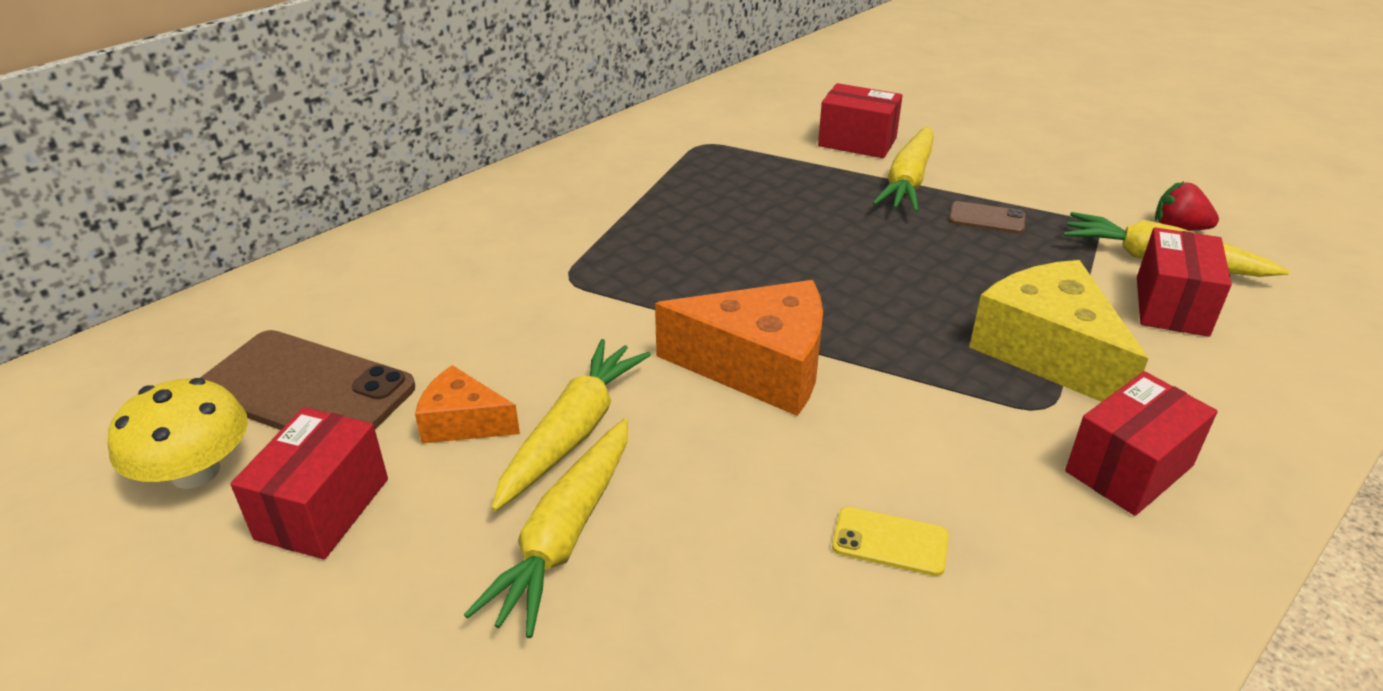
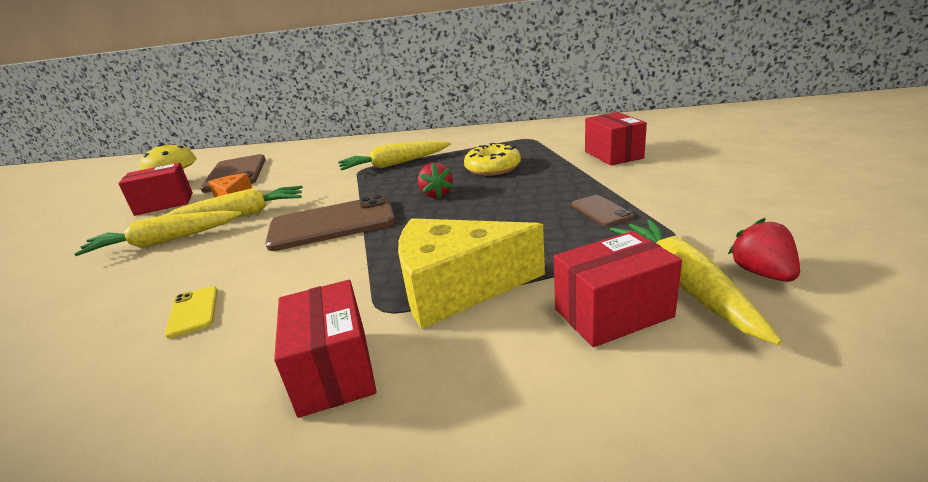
camera: 55 degrees right, 10 degrees down
orange cheese [655,280,823,416] -> brown phone [265,195,395,251]
yellow carrot [873,126,934,212] -> yellow carrot moved to [338,141,451,171]
yellow cheese [969,260,1149,402] -> yellow cheese turned 120 degrees counterclockwise [398,218,545,329]
red box [1065,371,1218,516] -> red box turned 60 degrees clockwise [274,280,377,418]
none -> red strawberry [418,163,453,199]
none -> yellow donut [464,143,521,176]

